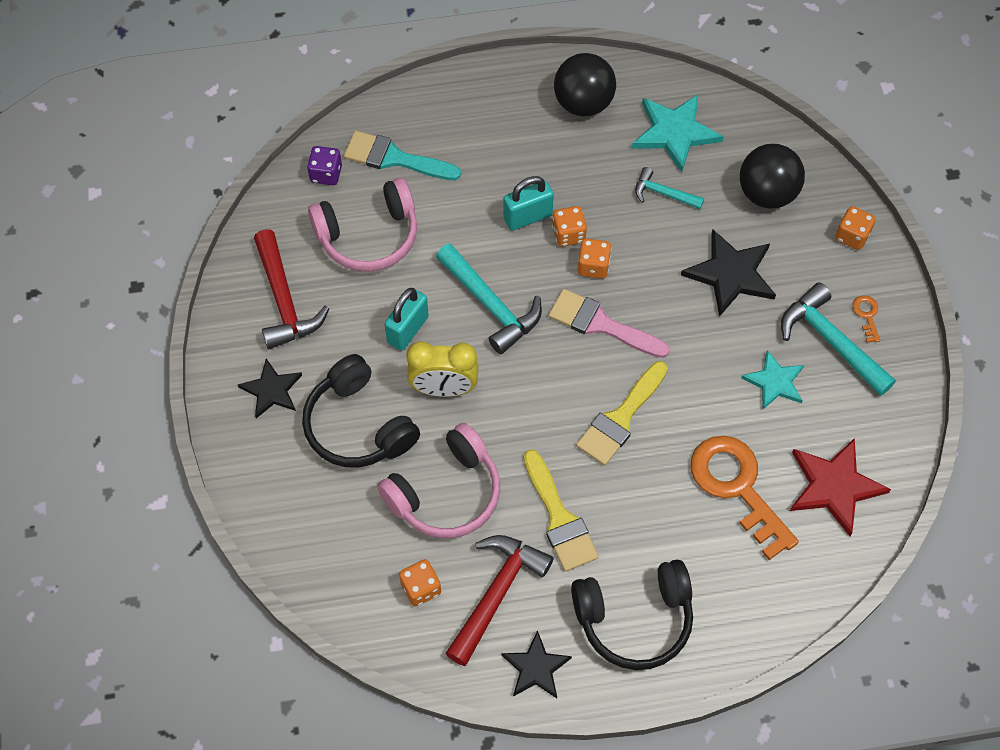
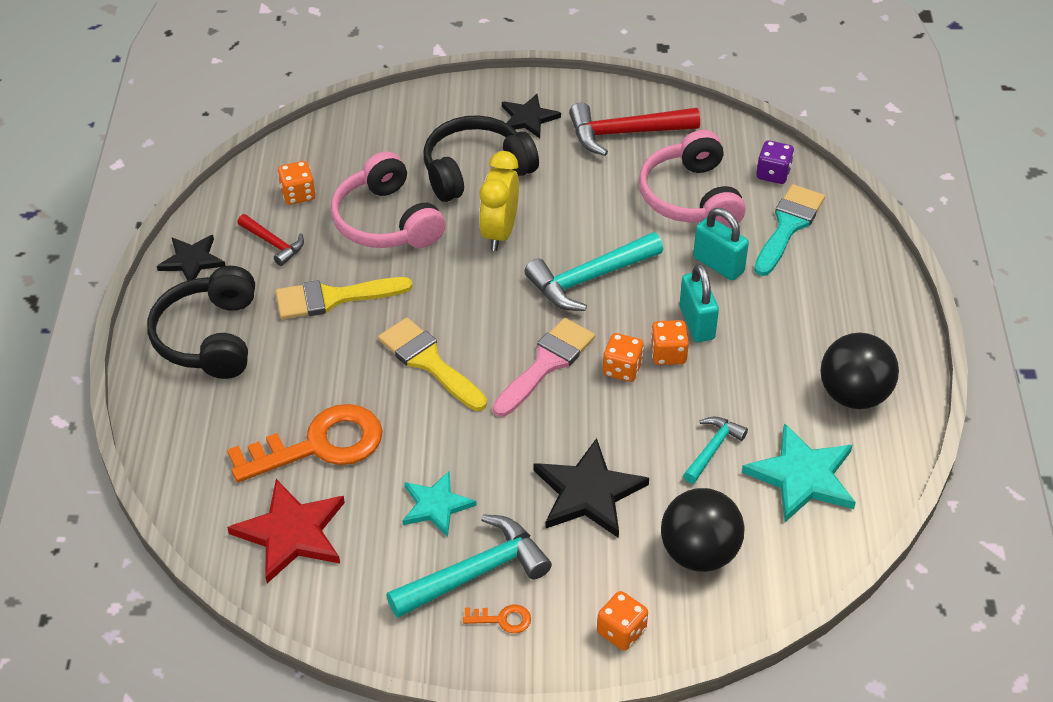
camera: 100 degrees right, 15 degrees down
turquoise padlock [385,288,429,351] -> turquoise padlock moved to [693,208,749,281]
red hammer [445,535,554,666] -> red hammer [237,214,304,266], size x0.57

